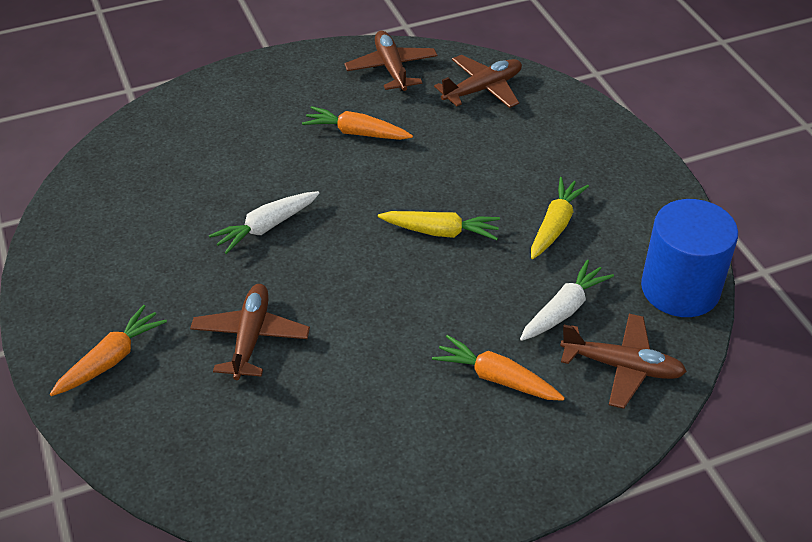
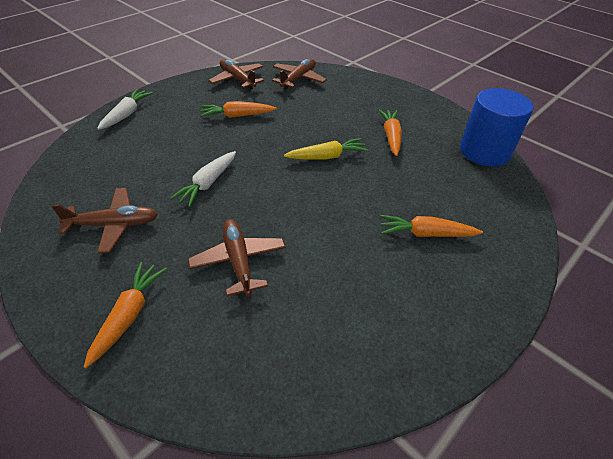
camera: 25 degrees left, 0 degrees up
white carrot [520,260,614,341] -> white carrot moved to [97,89,153,130]
yellow carrot [531,177,589,259] -> orange carrot [378,109,402,156]
brown plane [560,314,687,409] -> brown plane moved to [51,188,158,253]

